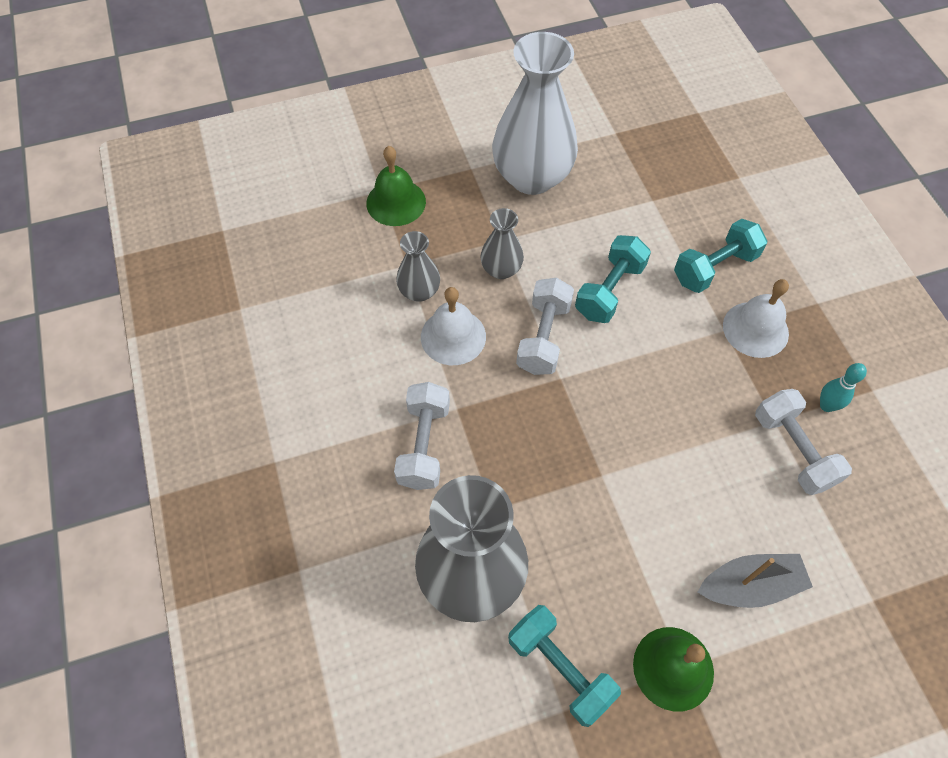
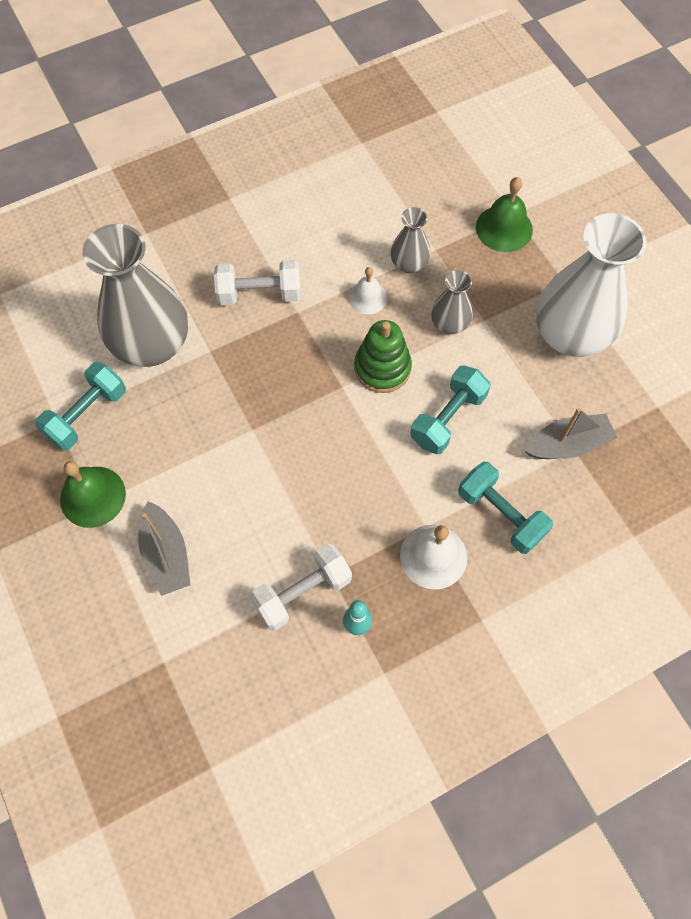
camera: 80 degrees right, 5 degrees up
white bell [421,287,486,365] -> white bell [349,267,387,314], size x0.66
white dumbbell [516,278,574,375] -> green stacking toy [354,320,412,393]
turquoise dumbbell [575,235,651,323] -> turquoise dumbbell turned 75 degrees counterclockwise [411,365,491,454]
none -> grey boat [524,408,617,459]

